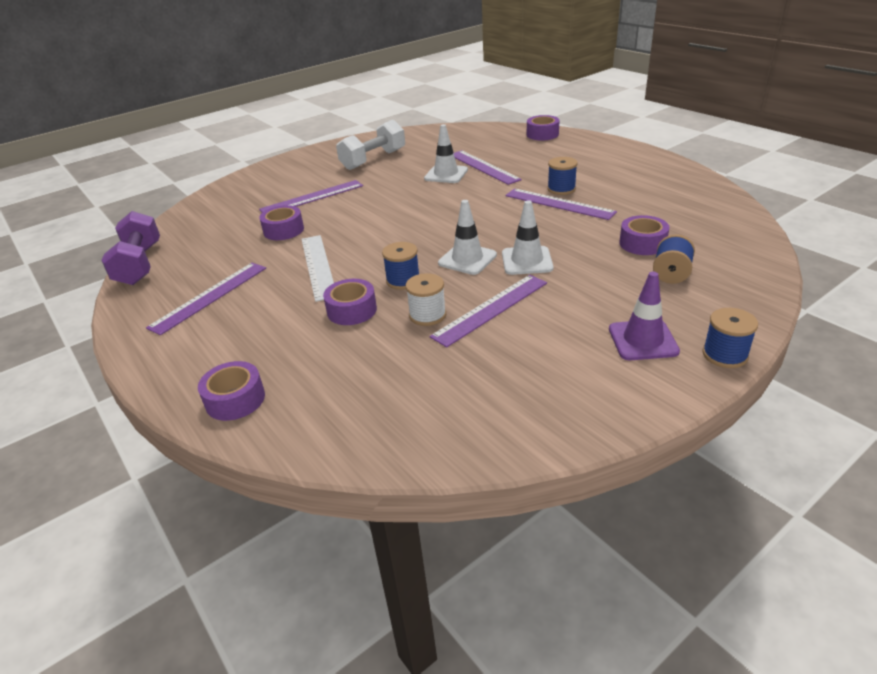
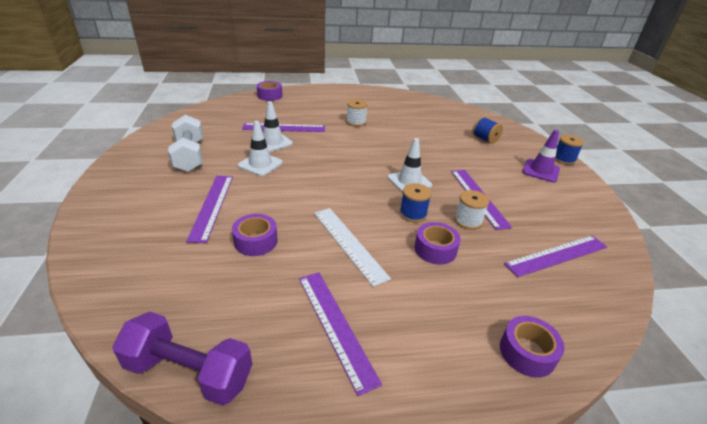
camera: 65 degrees left, 0 degrees up
white ruler [301,235,334,302] -> white ruler turned 45 degrees clockwise [314,208,391,287]
white traffic cone [502,200,554,275] -> white traffic cone moved to [238,121,283,176]
purple ruler [505,188,617,220] -> purple ruler moved to [504,235,607,277]
blue spool [547,157,578,195] -> white spool [346,99,368,127]
purple tape [619,215,670,255] -> none

